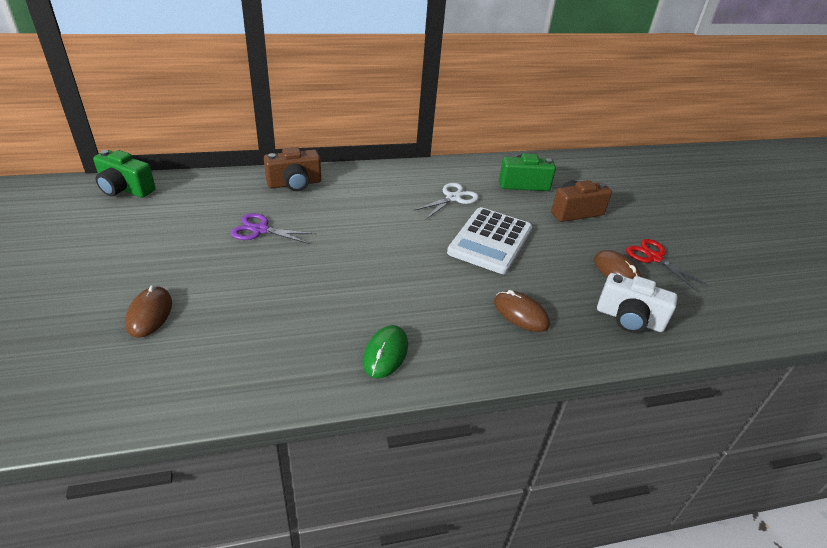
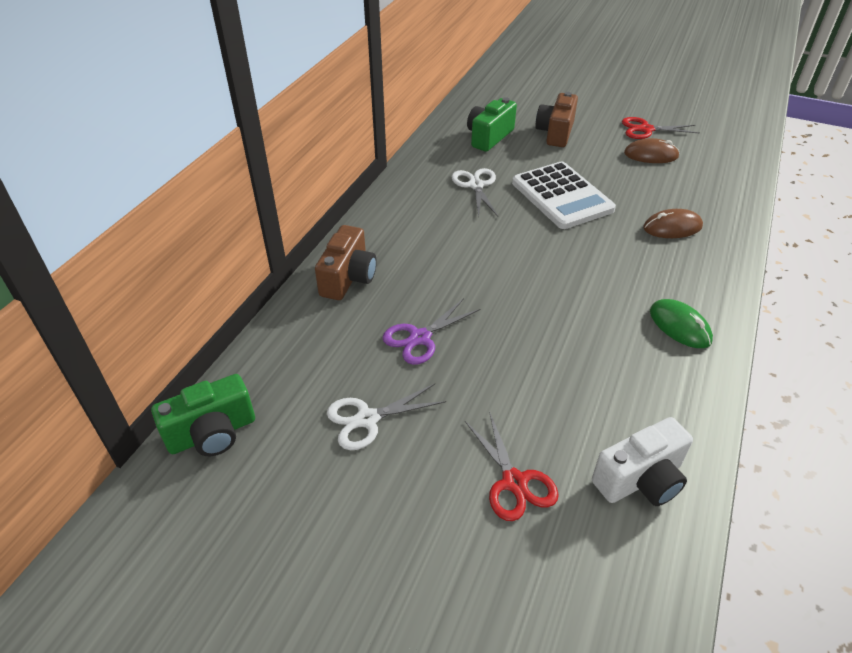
camera: 50 degrees left, 5 degrees up
brown mouse [125,285,172,338] -> red scissors [465,411,559,521]
white camera [597,273,678,333] -> white camera moved to [592,417,693,506]
none -> white scissors [327,384,446,450]

